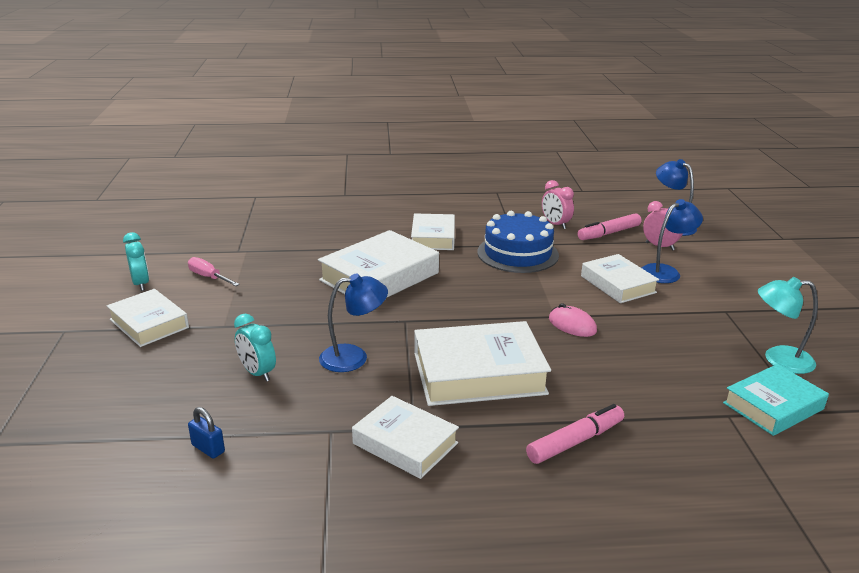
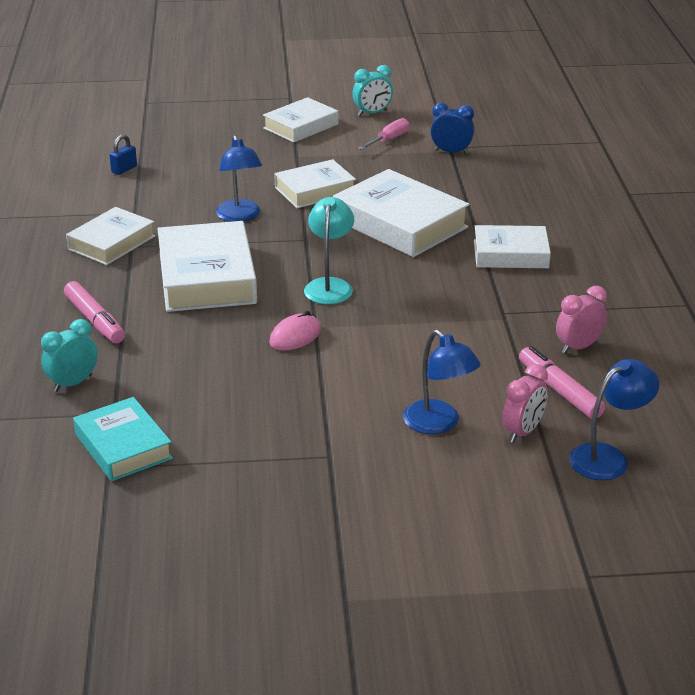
camera: 90 degrees right, 5 degrees up
turquoise clock [234,314,276,382] -> turquoise clock moved to [41,319,98,392]
blue cake [477,211,559,273] -> none
white book [581,254,659,303] -> white book moved to [274,159,356,208]
turquoise lamp [758,277,818,374] -> turquoise lamp moved to [304,197,354,304]
none -> blue clock [430,103,474,154]

